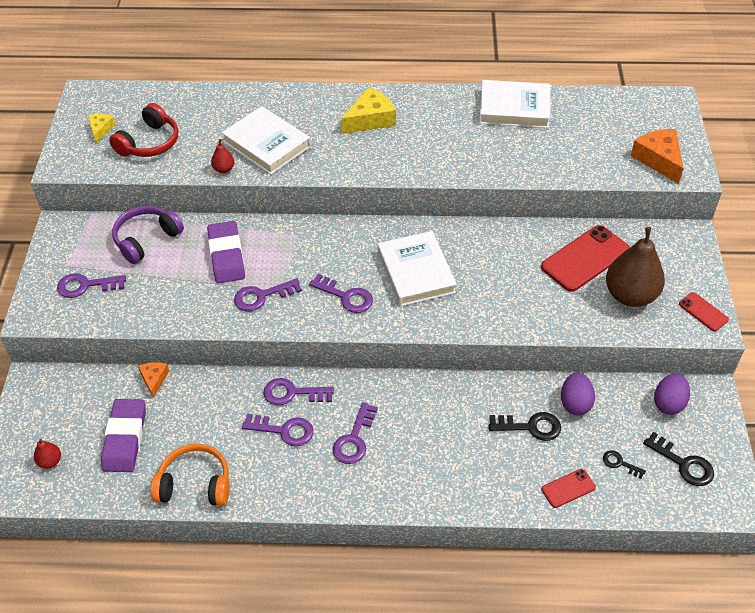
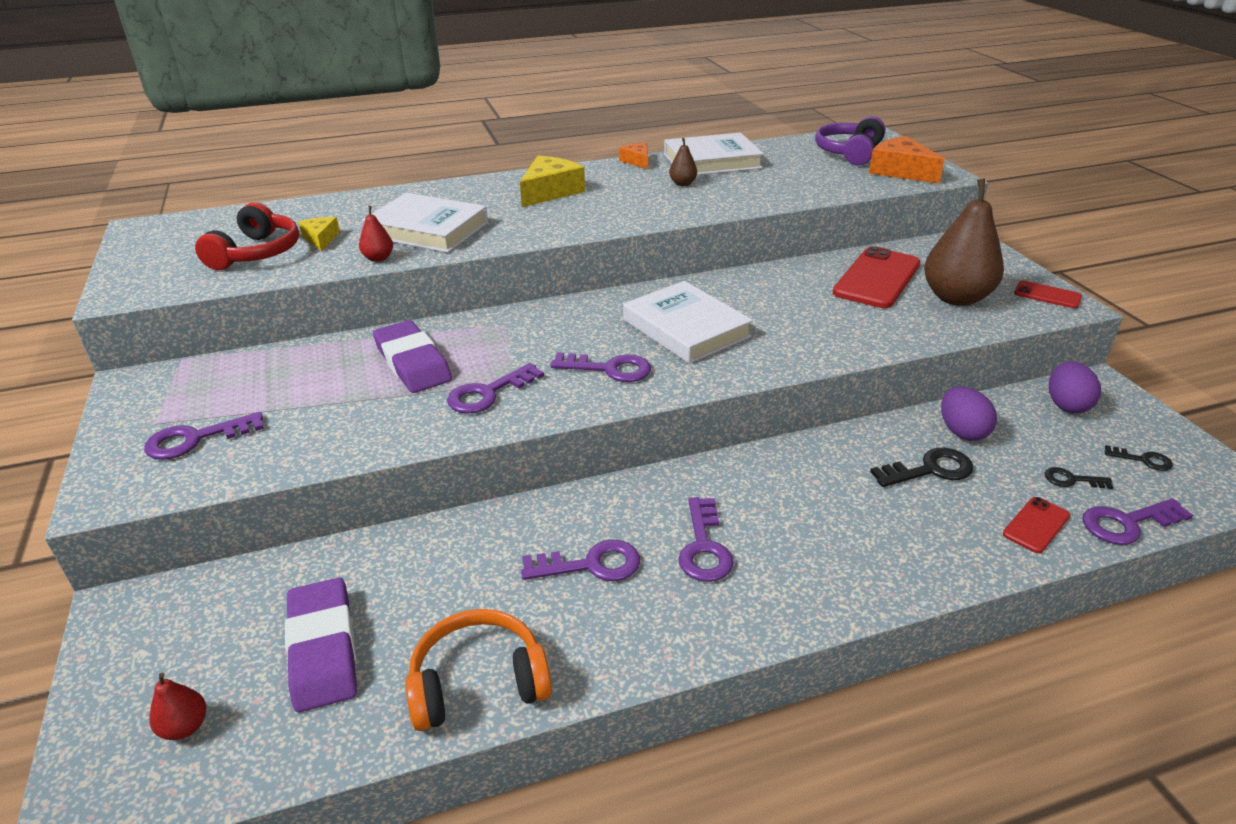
camera: 20 degrees left, 15 degrees down
yellow cheese [88,114,116,143] -> yellow cheese moved to [299,217,340,251]
purple headphones [112,206,184,264] -> purple headphones moved to [815,116,885,165]
orange cheese [138,362,169,398] -> orange cheese moved to [619,143,648,169]
purple key [263,378,334,405] -> purple key moved to [1082,498,1193,545]
black key [643,432,714,486] -> black key [1105,445,1173,471], size x0.59
none -> brown pear [669,138,697,186]

